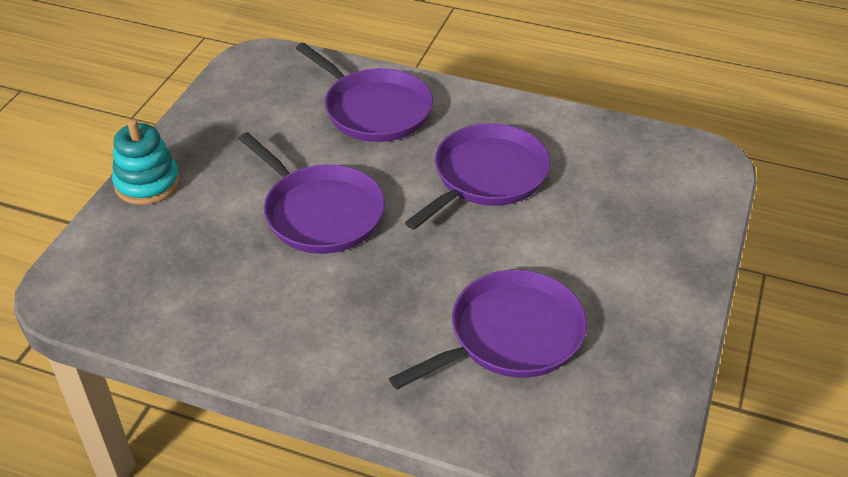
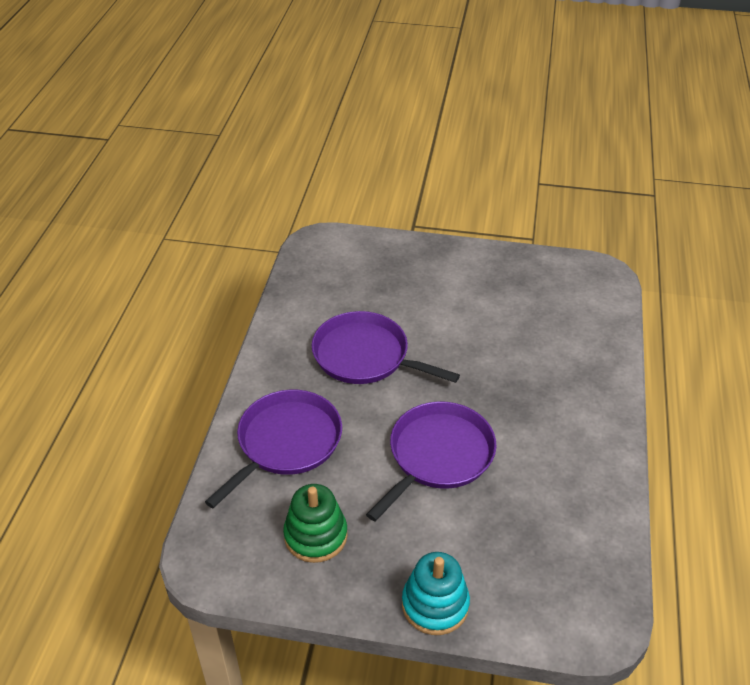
camera: 100 degrees left, 0 degrees up
purple pan [389,270,587,389] -> none
none -> green stacking toy [283,484,348,563]

